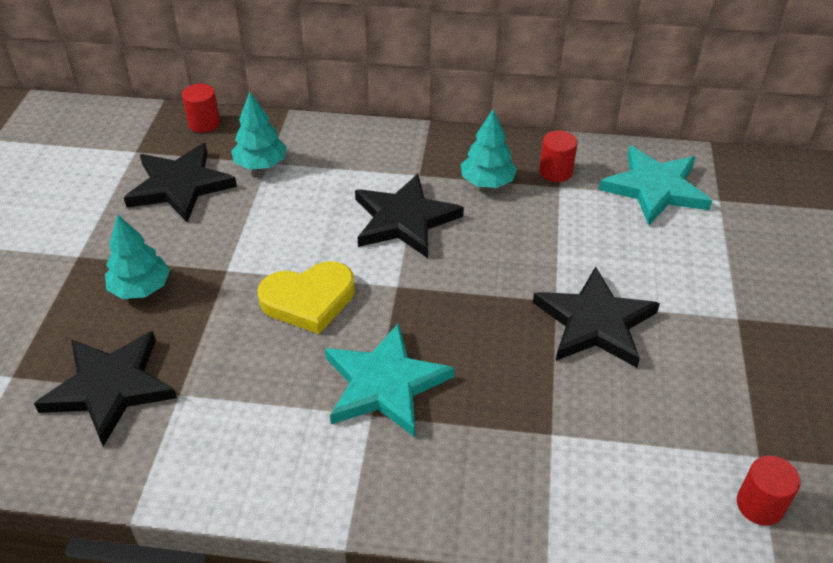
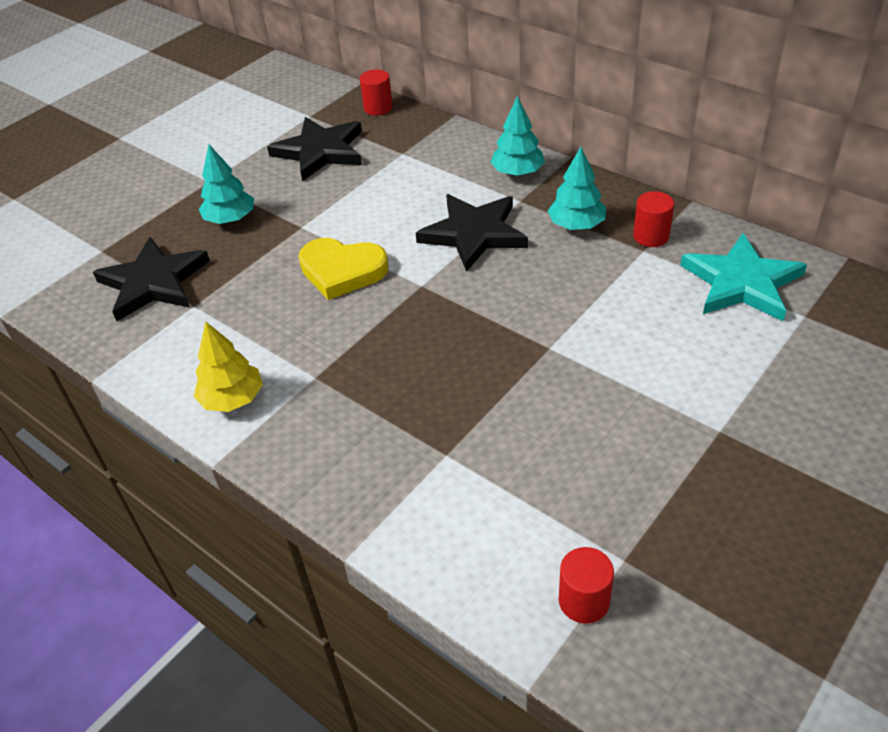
camera: 35 degrees right, 0 degrees up
turquoise tree [231,92,287,170] -> turquoise tree moved to [490,96,545,176]
turquoise star [325,323,455,437] -> none
black star [533,266,660,368] -> none
none -> yellow tree [193,321,263,412]

